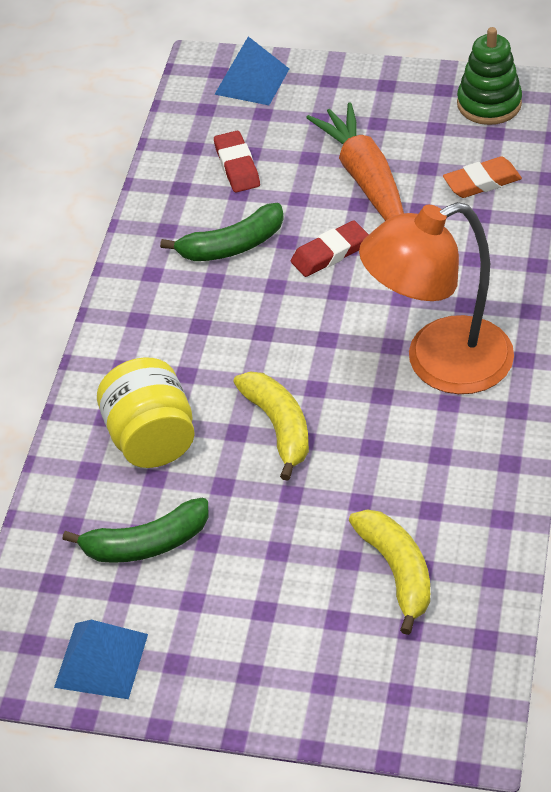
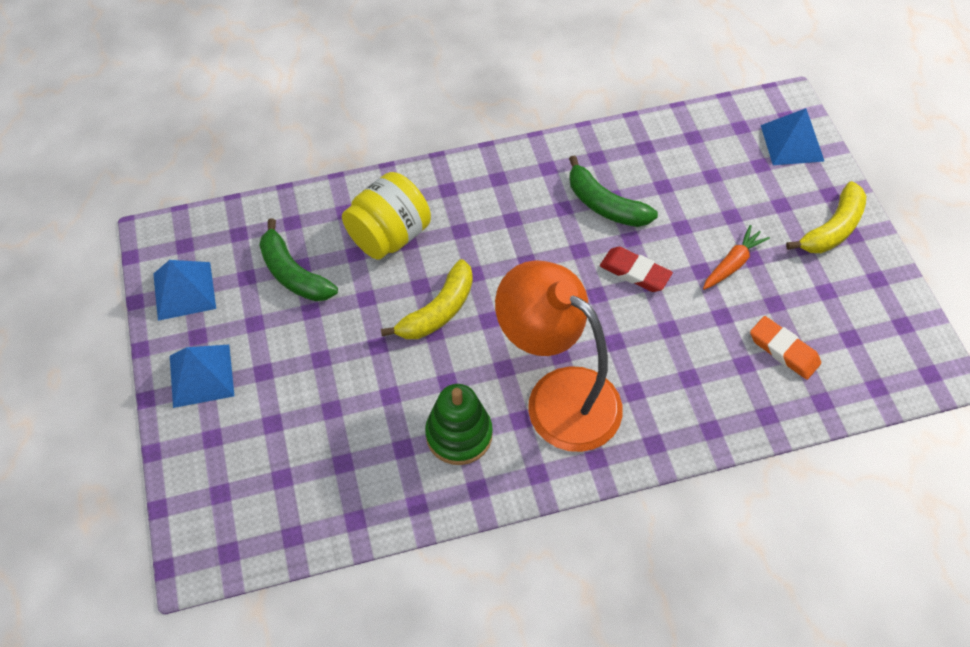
camera: 60 degrees right, 10 degrees up
red eraser [214,131,260,193] -> none
orange carrot [306,102,404,221] -> orange carrot [703,225,770,290], size x0.53
yellow banana [349,510,430,635] -> yellow banana moved to [786,181,866,253]
green stacking toy [457,27,522,125] -> green stacking toy moved to [425,384,493,465]
none -> blue pyramid [170,345,234,408]

